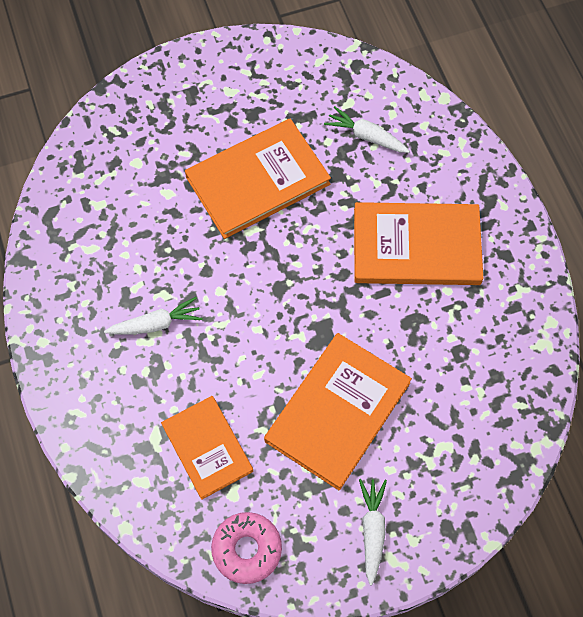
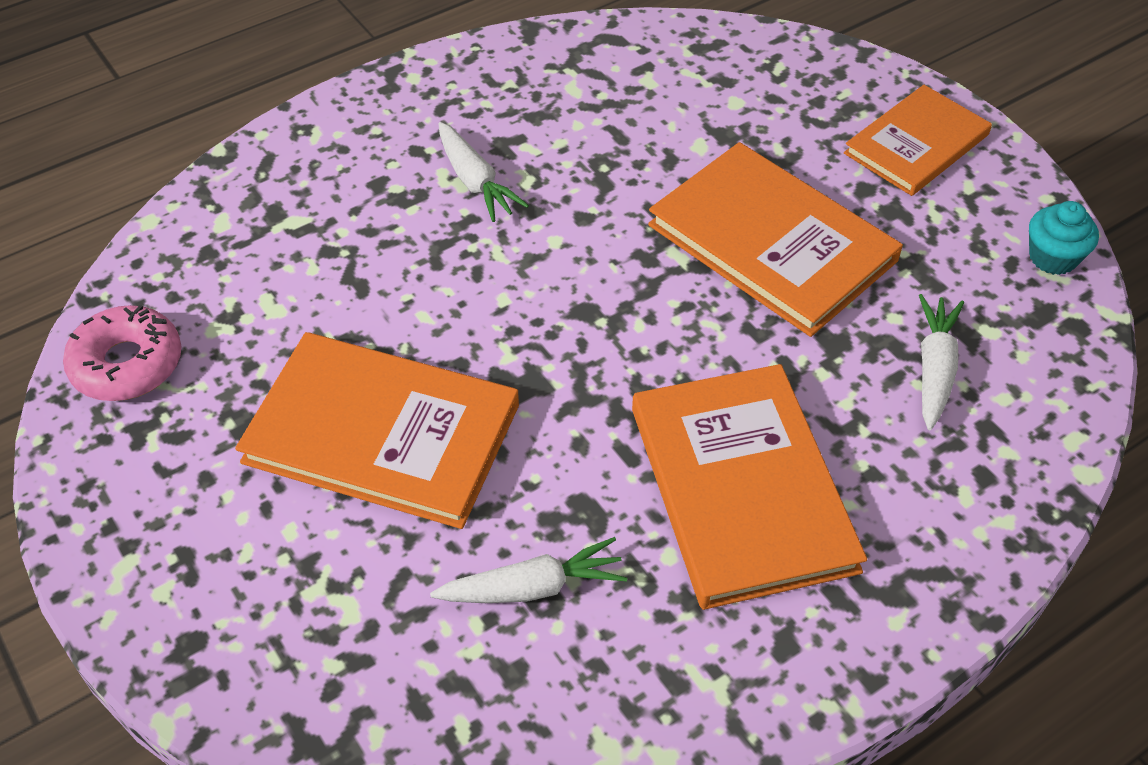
camera: 75 degrees right, 15 degrees down
orange book [161,396,253,500] -> orange book moved to [844,85,992,196]
white carrot [359,479,387,585] -> white carrot moved to [430,537,627,603]
none -> turquoise cupcake [1029,201,1099,275]

